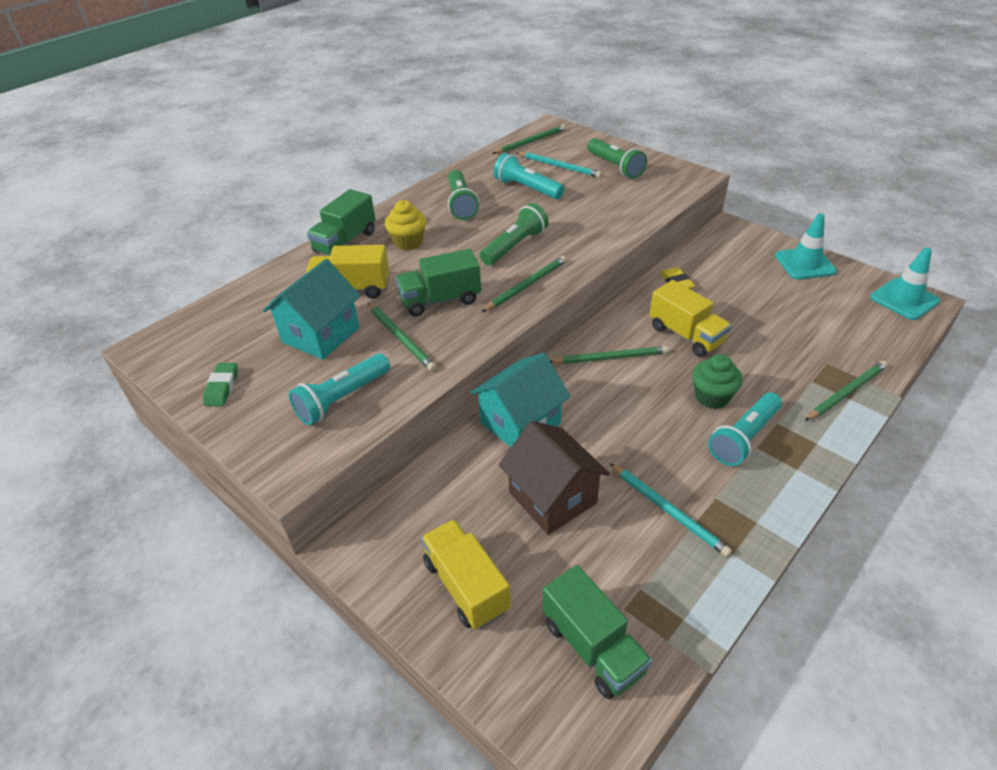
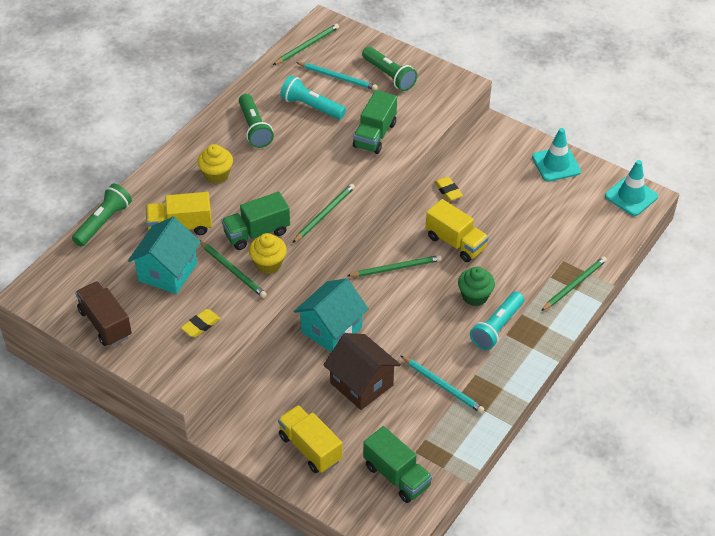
camera: 10 degrees left, 5 degrees up
green eraser [203,363,238,406] -> brown truck [75,281,132,346]
turquoise flashlight [289,353,390,425] -> yellow eraser [181,309,221,337]
green truck [307,189,376,256] -> green truck moved to [353,90,397,154]
green flashlight [480,203,549,265] -> green flashlight moved to [72,184,132,247]
none -> yellow cupcake [249,233,287,274]

